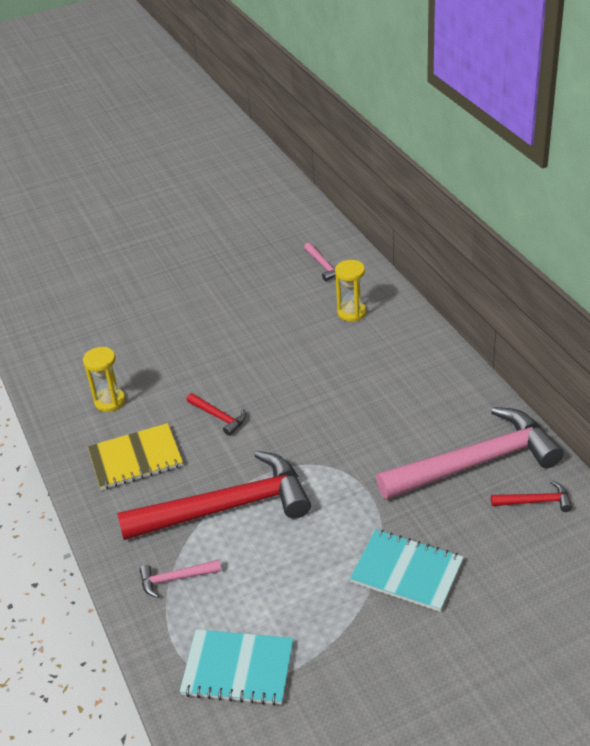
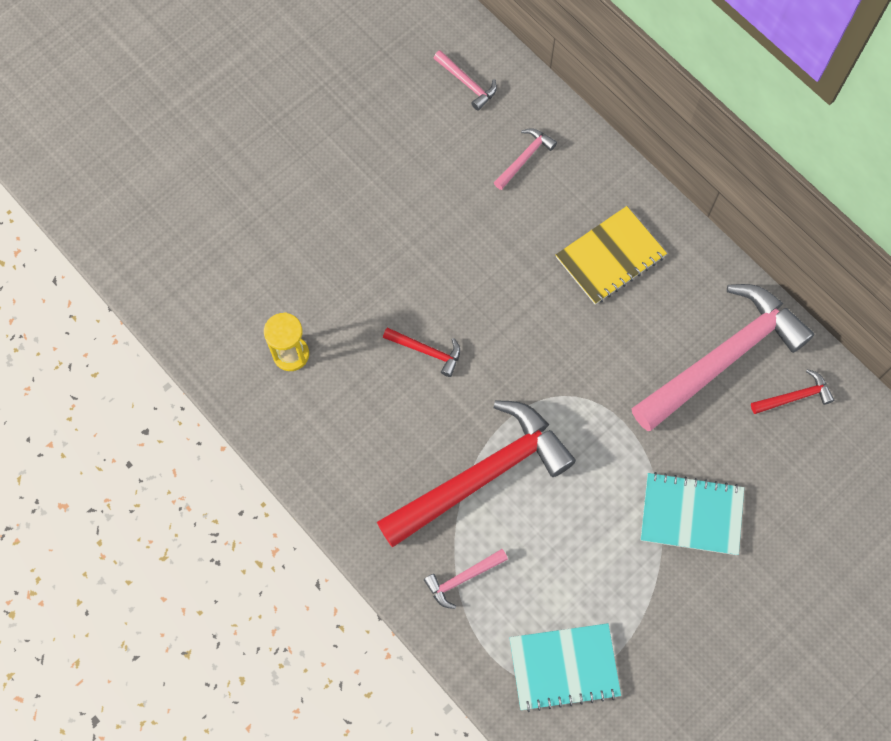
camera: 20 degrees left, 30 degrees up
yellow notebook [88,423,183,490] -> yellow notebook moved to [556,206,667,304]
yellow hourglass [335,260,366,322] -> pink hammer [494,129,557,190]

